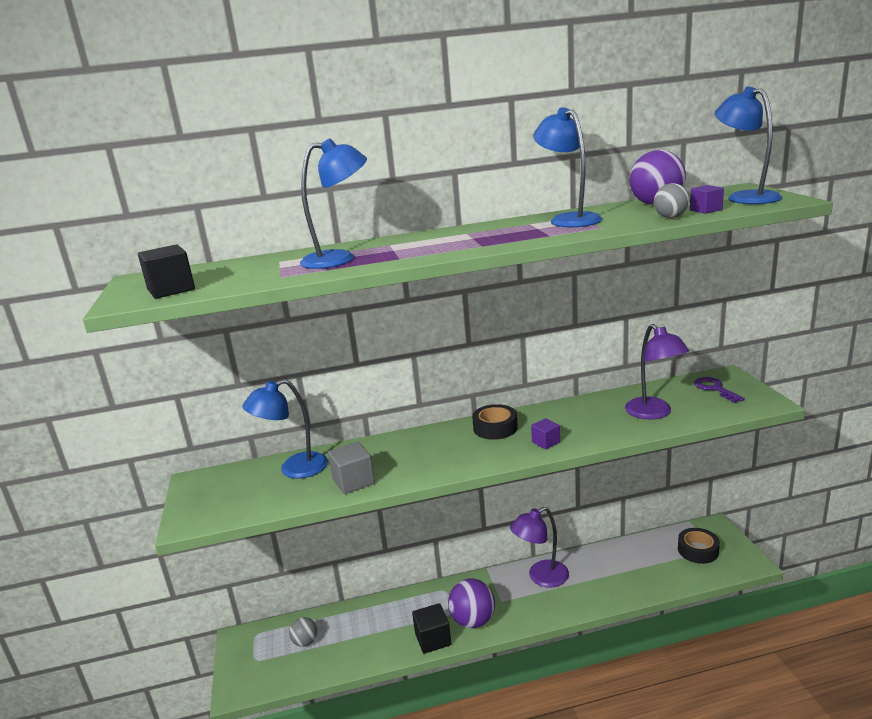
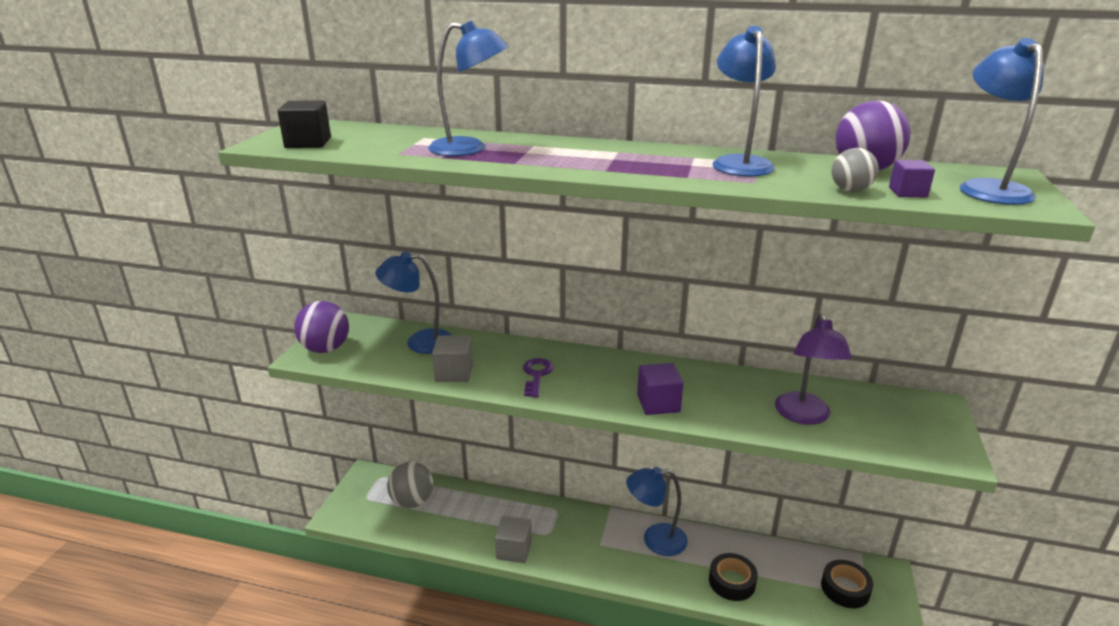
camera: 25 degrees right, 5 degrees up
grey ball [289,617,317,647] -> grey ball [387,462,433,508], size x1.70
black cube [412,603,451,654] -> grey cube [495,516,532,563]
purple ball [448,579,495,628] -> purple ball moved to [294,301,349,353]
black tape [472,404,518,440] -> black tape moved to [709,553,758,601]
purple lamp [510,507,569,588] -> blue lamp [626,467,688,556]
purple cube [531,418,560,450] -> purple cube [637,363,684,415], size x1.58
purple key [694,377,745,403] -> purple key moved to [523,358,553,397]

